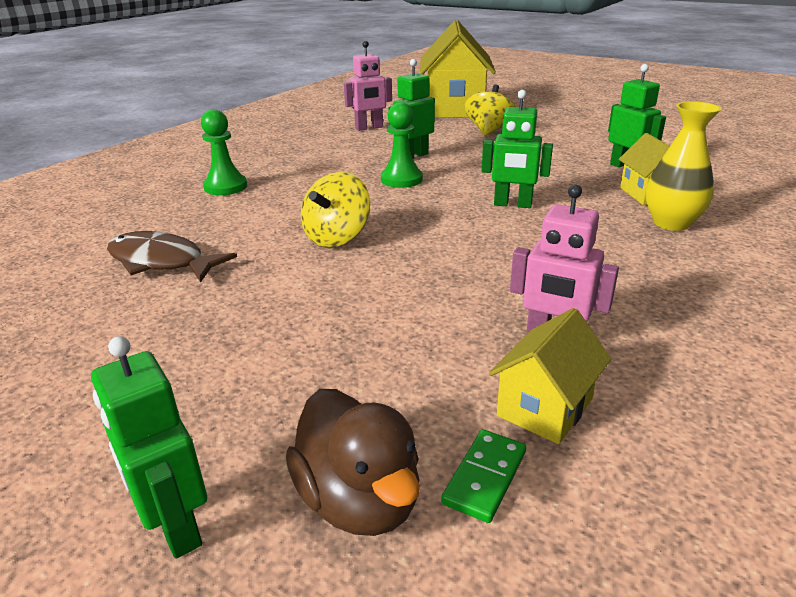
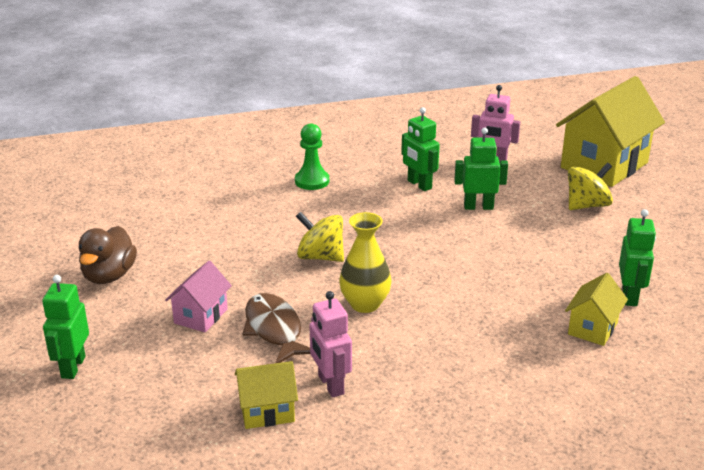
camera: 40 degrees right, 0 degrees up
brown fish [107,231,237,282] -> brown fish moved to [242,293,310,363]
brown duck [286,389,420,536] -> brown duck moved to [79,226,137,284]
yellow spinning top [301,172,370,247] -> yellow spinning top turned 45 degrees clockwise [296,211,344,262]
green pawn [381,102,423,188] -> none
green domino [441,429,526,523] -> none
green robot [482,90,553,208] -> green robot moved to [401,107,440,191]
yellow vase [645,101,722,231] -> yellow vase moved to [339,212,392,313]
none -> pink house [165,261,232,332]

